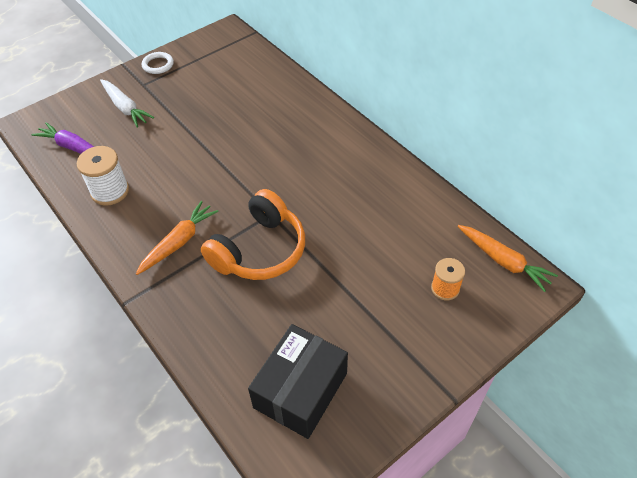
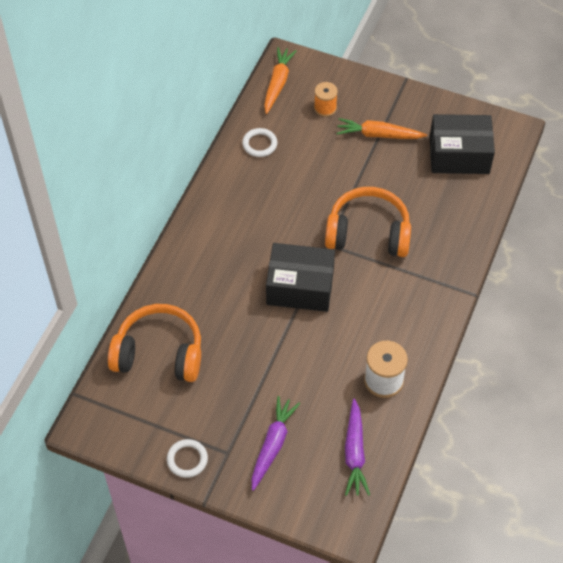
camera: 120 degrees left, 5 degrees up
white carrot [100,79,154,127] -> purple carrot [252,396,300,491]
orange carrot [136,201,219,275] -> orange carrot moved to [336,118,427,139]
none -> orange headphones [108,304,201,382]
none -> white ring [242,128,277,157]
none -> black box [266,243,335,312]

